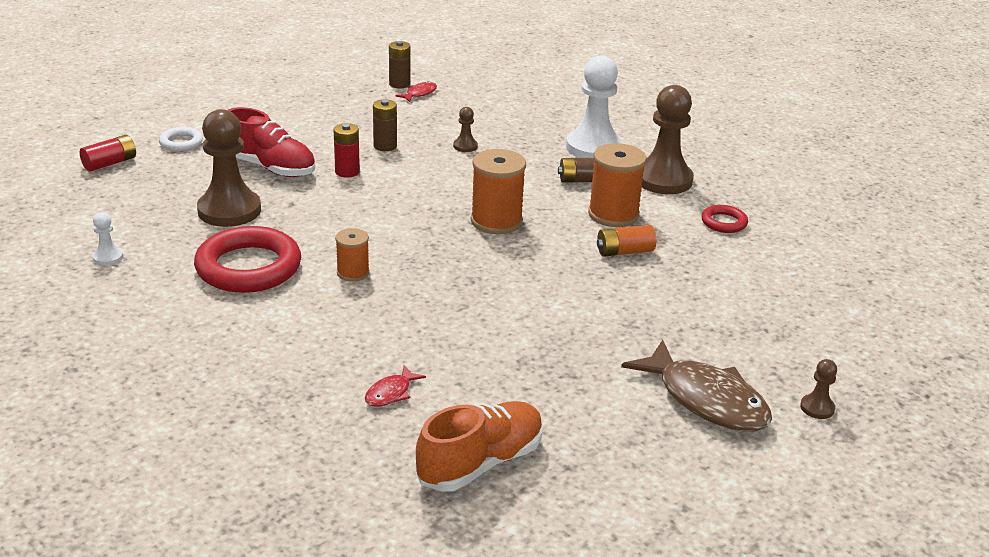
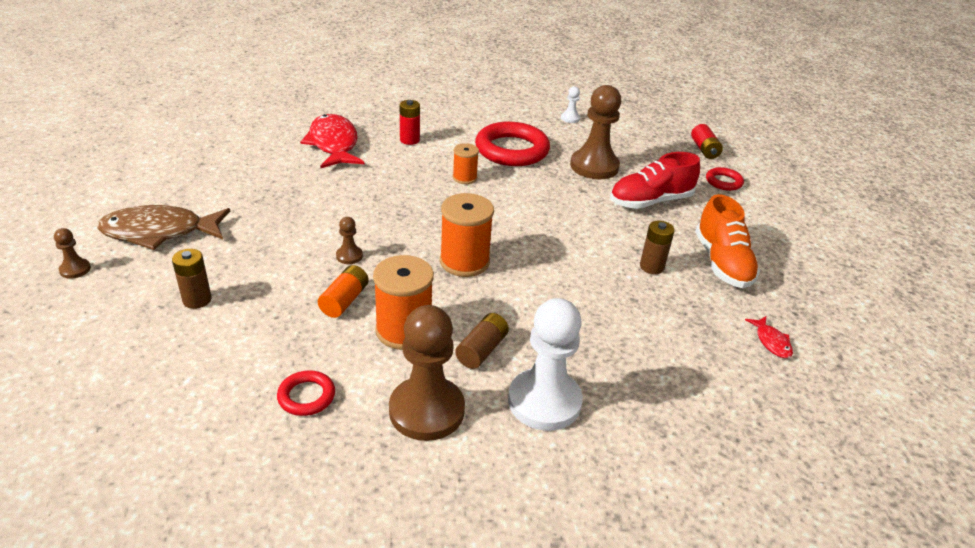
camera: 125 degrees right, 5 degrees up
white ring [159,127,203,151] -> red ring [706,167,744,191]
red battery [334,123,360,178] -> red battery moved to [399,100,420,145]
red fish [365,365,426,407] -> red fish [300,114,364,168], size x2.25
brown battery [389,41,410,89] -> brown battery moved to [172,249,212,309]
orange shoe [416,401,543,492] -> orange shoe moved to [695,194,760,288]
brown pawn [453,107,478,152] -> brown pawn moved to [336,217,363,264]

